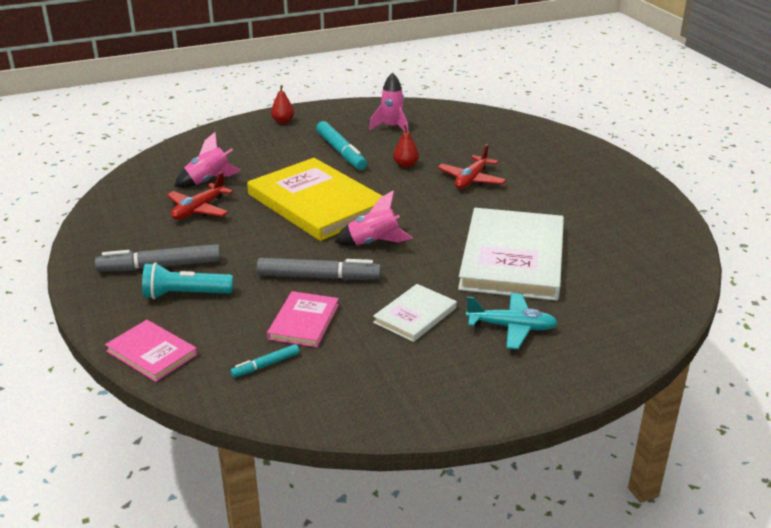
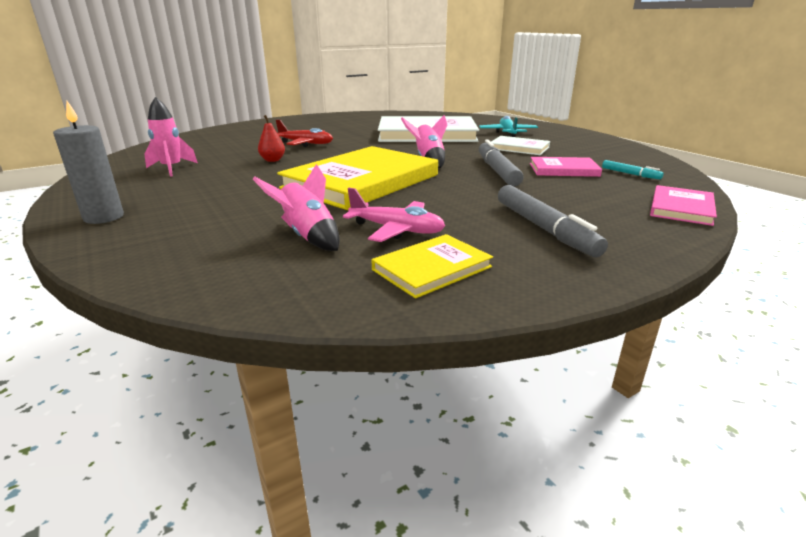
camera: 100 degrees left, 5 degrees down
turquoise flashlight [142,263,233,299] -> none
red plane [167,172,233,220] -> pink plane [343,188,445,242]
red pear [271,85,294,124] -> grey candle [53,101,124,224]
turquoise marker [316,121,367,170] -> none
none -> yellow book [372,234,493,299]

